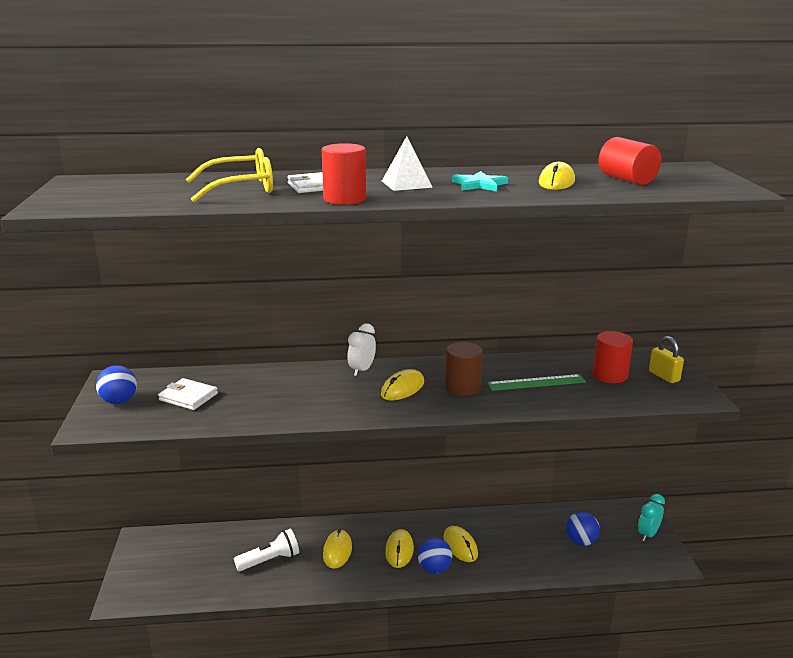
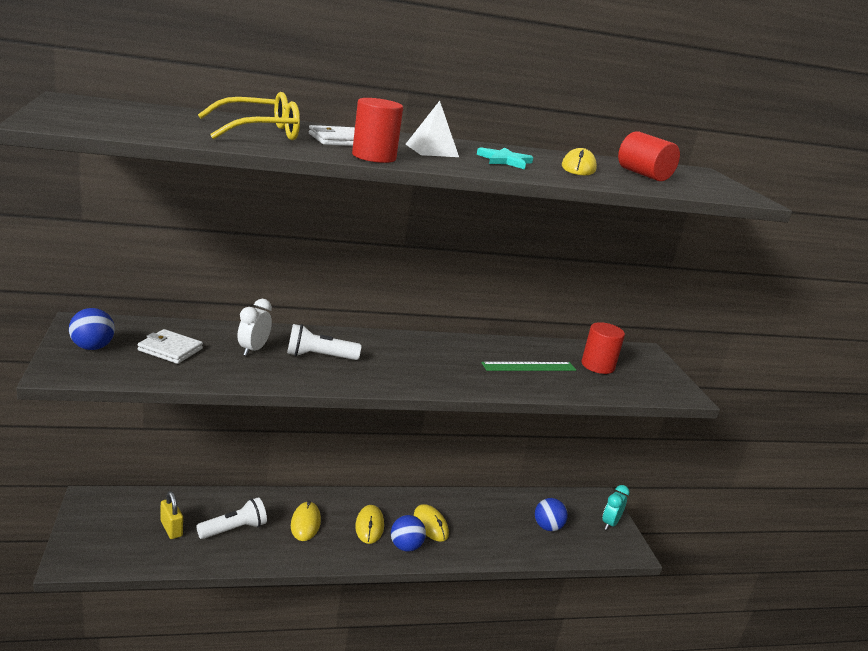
camera: 10 degrees left, 0 degrees up
white clock [347,324,376,376] -> white clock moved to [237,299,272,356]
yellow mouse [381,369,424,400] -> none
brown cylinder [445,342,483,396] -> none
yellow padlock [649,336,684,383] -> yellow padlock moved to [161,491,183,539]
none -> white flashlight [287,324,361,360]

